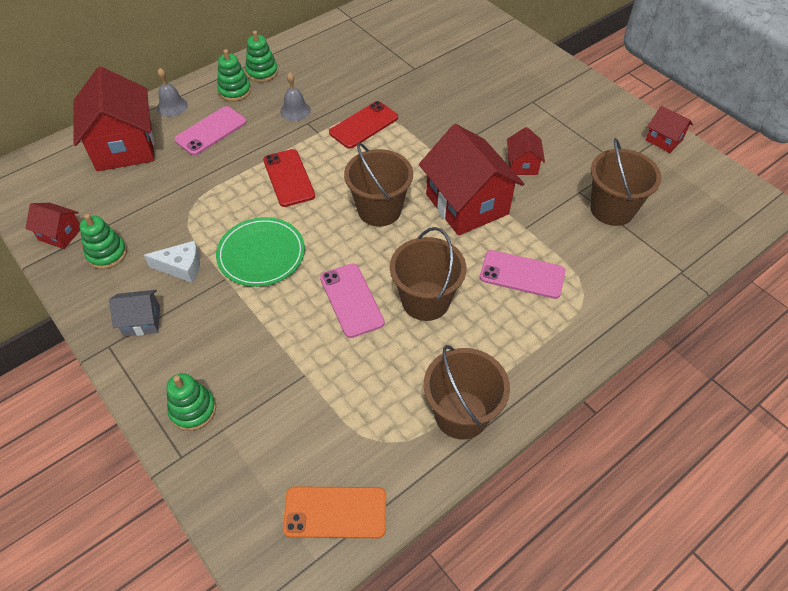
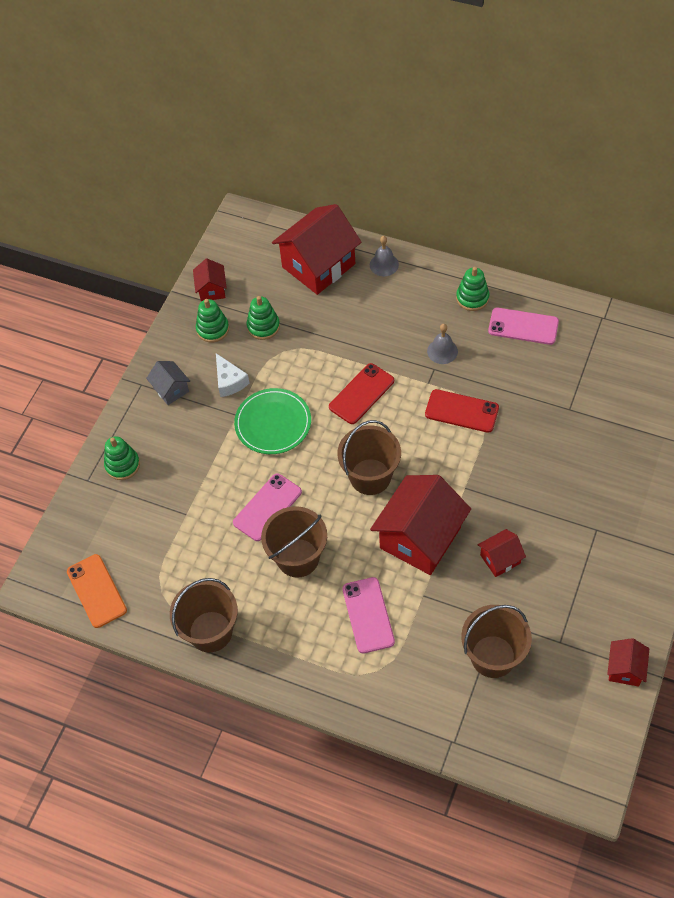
camera: 65 degrees right, 5 degrees up
pink phone [174,106,246,156] -> pink phone moved to [488,308,559,345]
green stacking toy [217,49,251,102] -> green stacking toy moved to [247,296,280,340]

